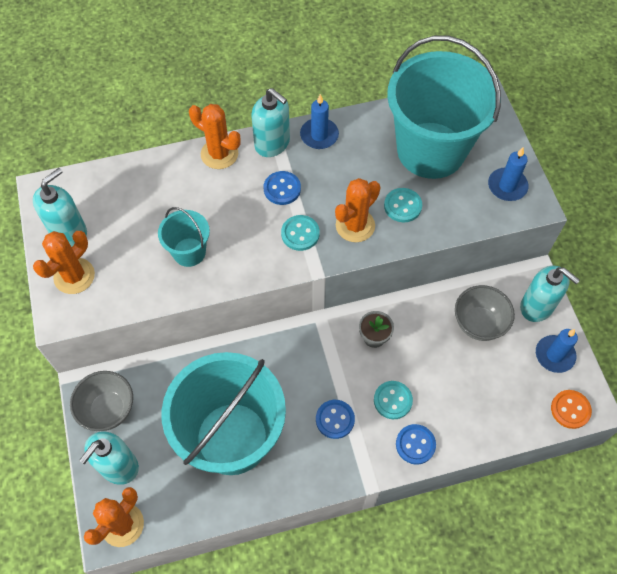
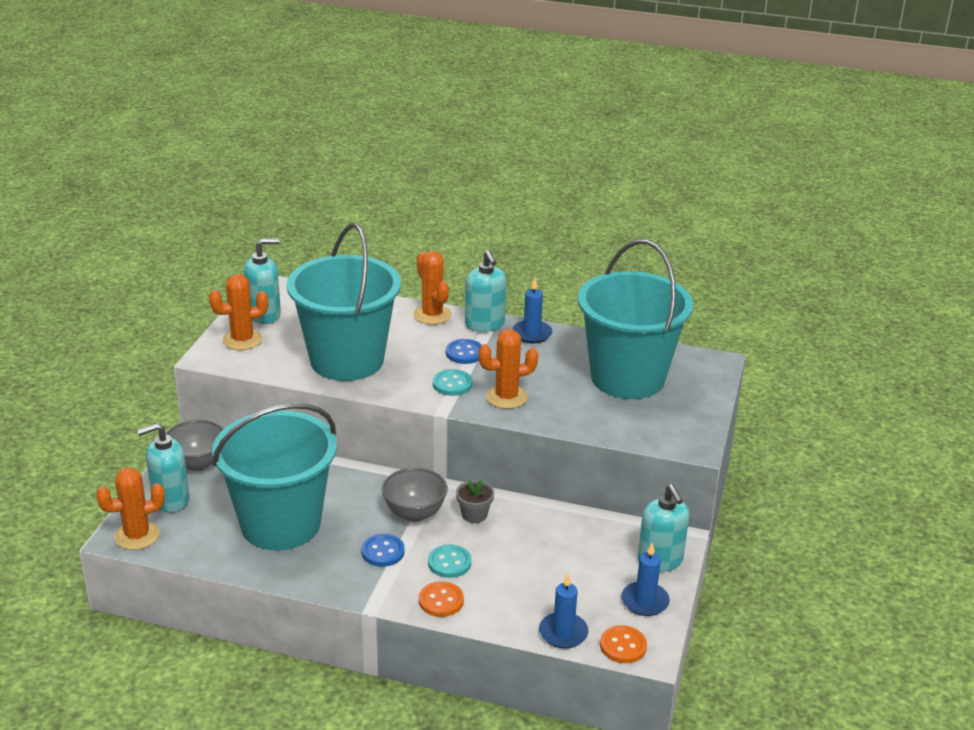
camera: 30 degrees right, 30 degrees down
turquoise bucket [158,207,210,267] -> turquoise bucket [287,223,401,381], size x2.23
turquoise button [384,188,422,222] -> none
blue button [396,424,436,465] -> orange button [419,581,464,617]
grey bowl [455,285,515,341] -> grey bowl moved to [382,468,448,522]
blue candle [488,148,529,201] -> blue candle moved to [539,574,589,648]

